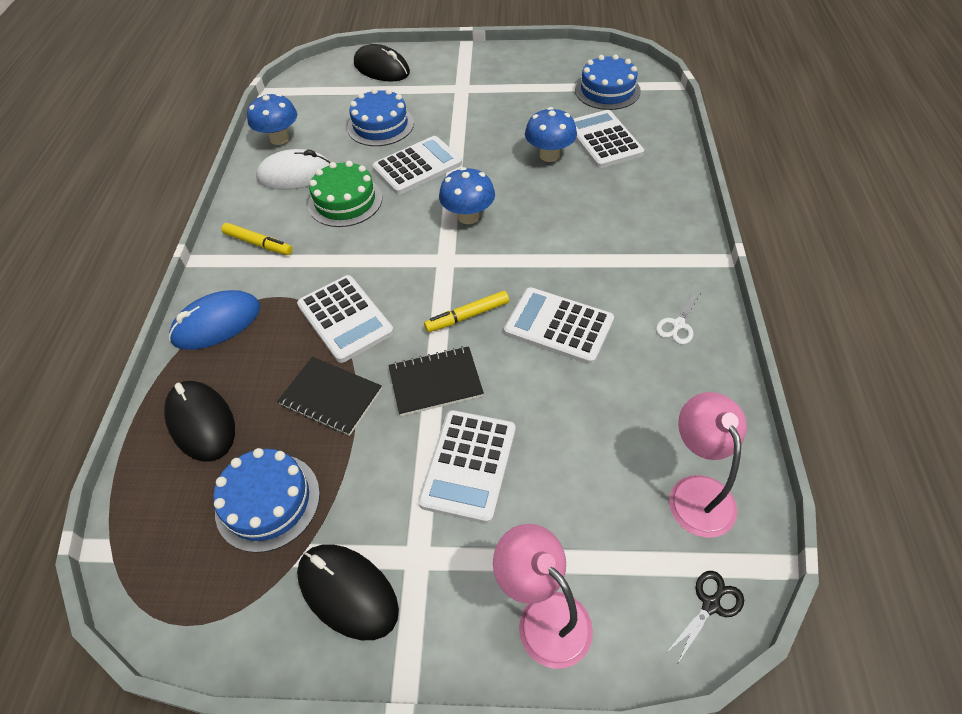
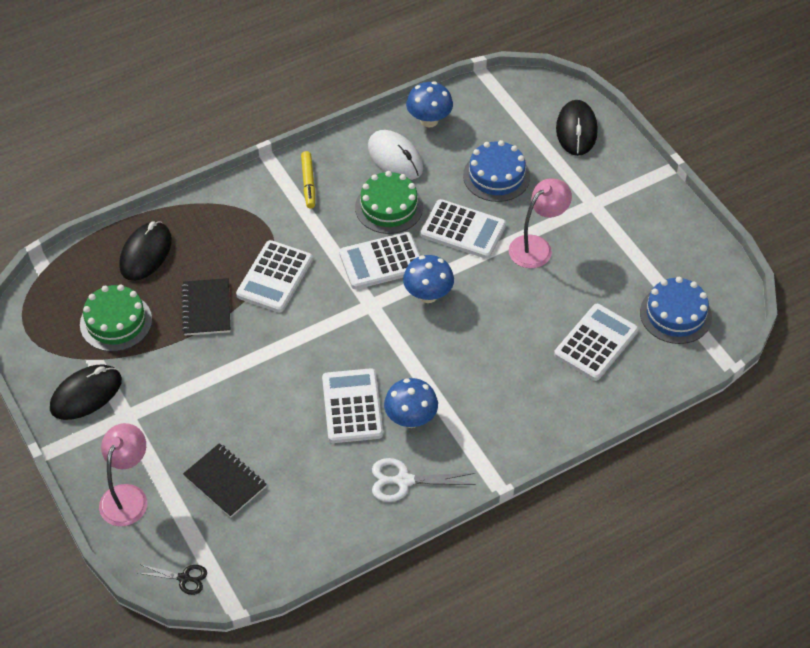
camera: 55 degrees right, 0 degrees up
blue mouse [169,290,260,350] -> none
blue cake [213,448,320,553] -> green cake [80,284,152,352]
black mouse [297,544,399,640] -> black mouse turned 45 degrees clockwise [50,365,122,420]
black notebook [388,346,484,416] -> black notebook moved to [183,443,267,518]
white calculator [418,410,516,524] -> white calculator moved to [339,232,420,289]
yellow marker [424,291,509,332] -> none
blue mushroom [525,107,577,162] -> blue mushroom moved to [384,378,438,428]
white scissors [656,288,703,345] -> white scissors [372,458,476,502], size x1.57
pink lamp [669,392,747,538] -> pink lamp moved to [509,178,572,268]

